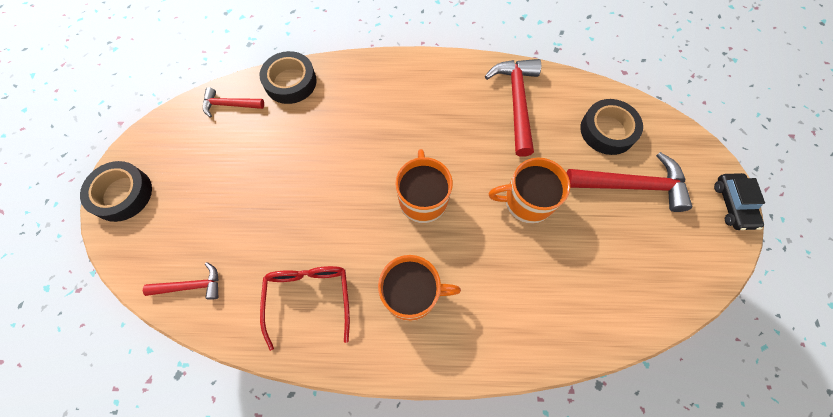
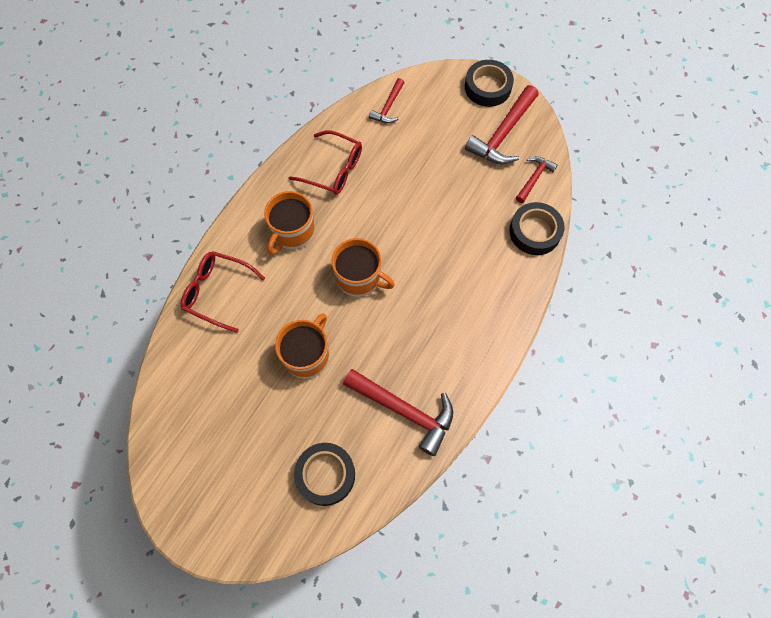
camera: 120 degrees right, 0 degrees up
red hammer [567,152,692,212] -> red hammer moved to [465,85,539,164]
black car [714,173,765,230] -> none
none -> red glasses [181,251,265,333]

